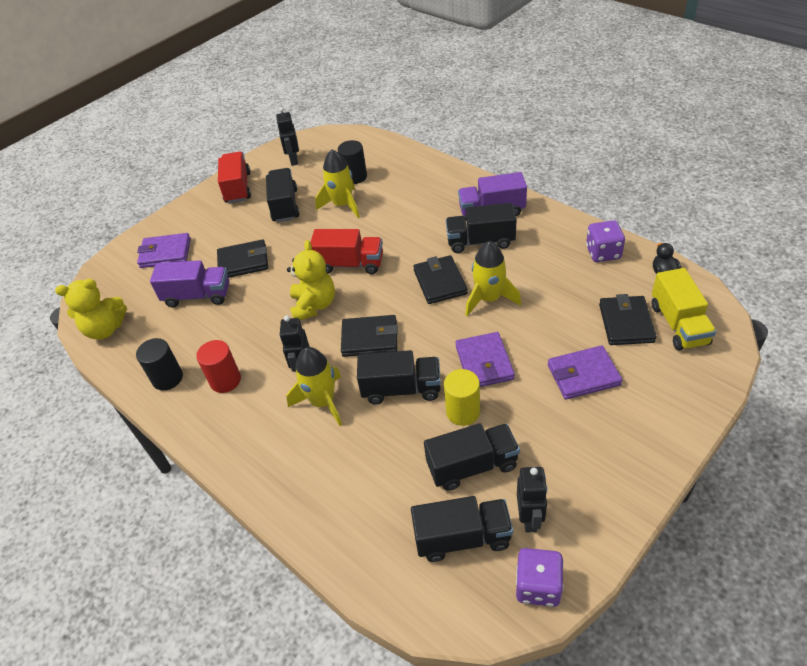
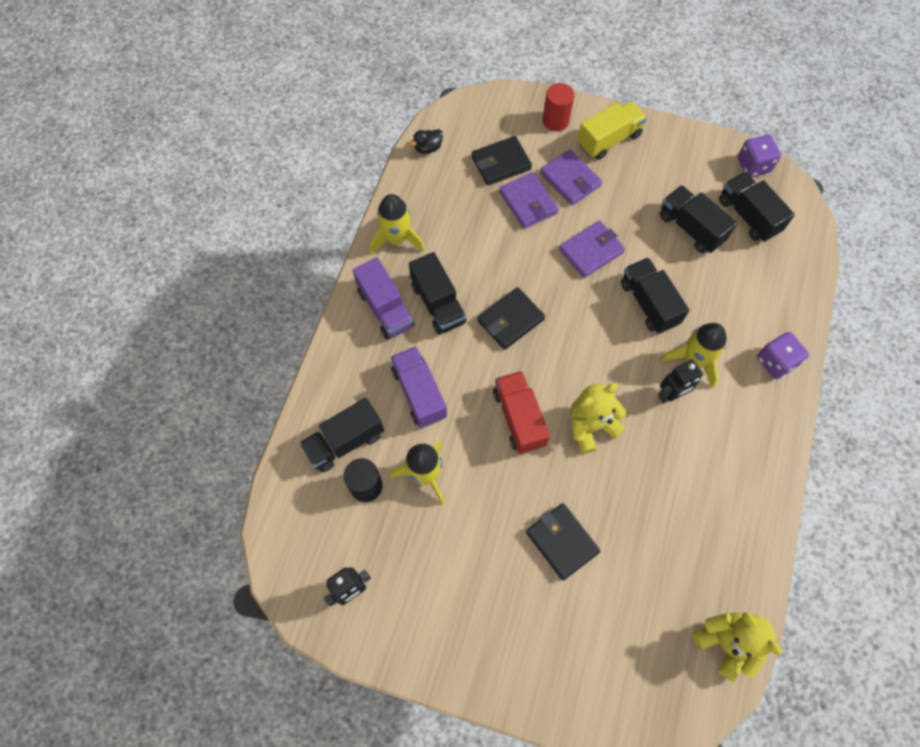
camera: 120 degrees left, 20 degrees up
black cylinder [136,338,183,391] -> none
purple wallet [137,233,191,268] -> purple wallet moved to [499,172,559,229]
purple truck [150,260,229,308] -> purple truck moved to [391,346,447,428]
red cylinder [196,340,241,393] -> red cylinder moved to [543,83,574,131]
red truck [218,151,251,203] -> none
black truck [266,168,299,222] -> black truck moved to [299,398,384,472]
black wallet [341,315,398,357] -> none
yellow cylinder [444,369,480,426] -> none
yellow rocket [465,241,521,316] -> yellow rocket moved to [370,194,425,255]
black robot [517,467,548,533] -> none
purple dice [586,220,625,262] -> purple dice moved to [757,332,809,379]
yellow truck [652,268,716,351] -> yellow truck moved to [577,101,647,160]

